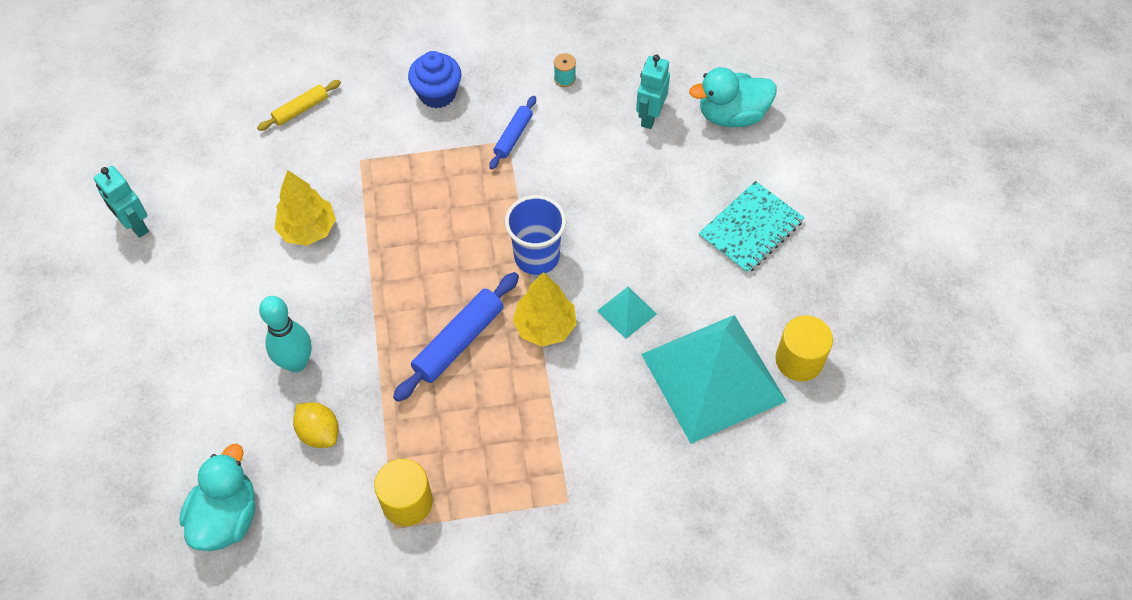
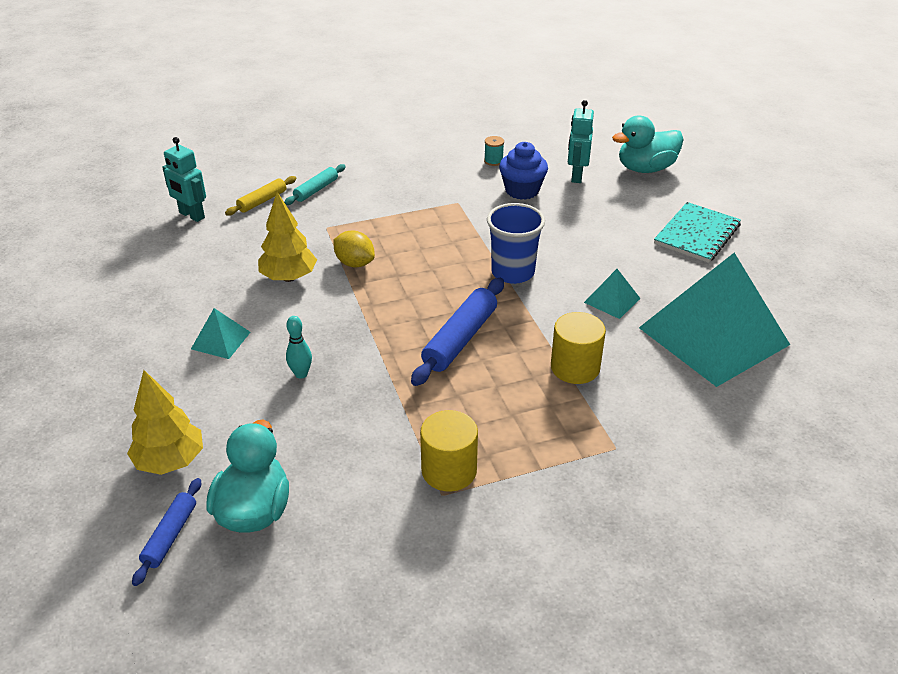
camera: 10 degrees left, 20 degrees down
turquoise robot [94,166,149,238] -> turquoise robot moved to [162,137,206,222]
turquoise bowling pin [259,296,312,373] -> turquoise bowling pin [286,316,312,379], size x0.57
yellow lemon [293,402,339,448] -> yellow lemon moved to [333,231,375,267]
blue cupcake [408,51,461,108] -> blue cupcake moved to [499,142,548,200]
blue rolling pin [489,96,536,169] -> blue rolling pin moved to [132,478,201,586]
yellow tree [513,272,577,347] -> yellow tree moved to [127,370,203,475]
yellow cylinder [775,315,833,381] -> yellow cylinder moved to [551,312,606,384]
none -> turquoise pyramid [191,308,250,359]
none -> turquoise rolling pin [284,164,346,205]

